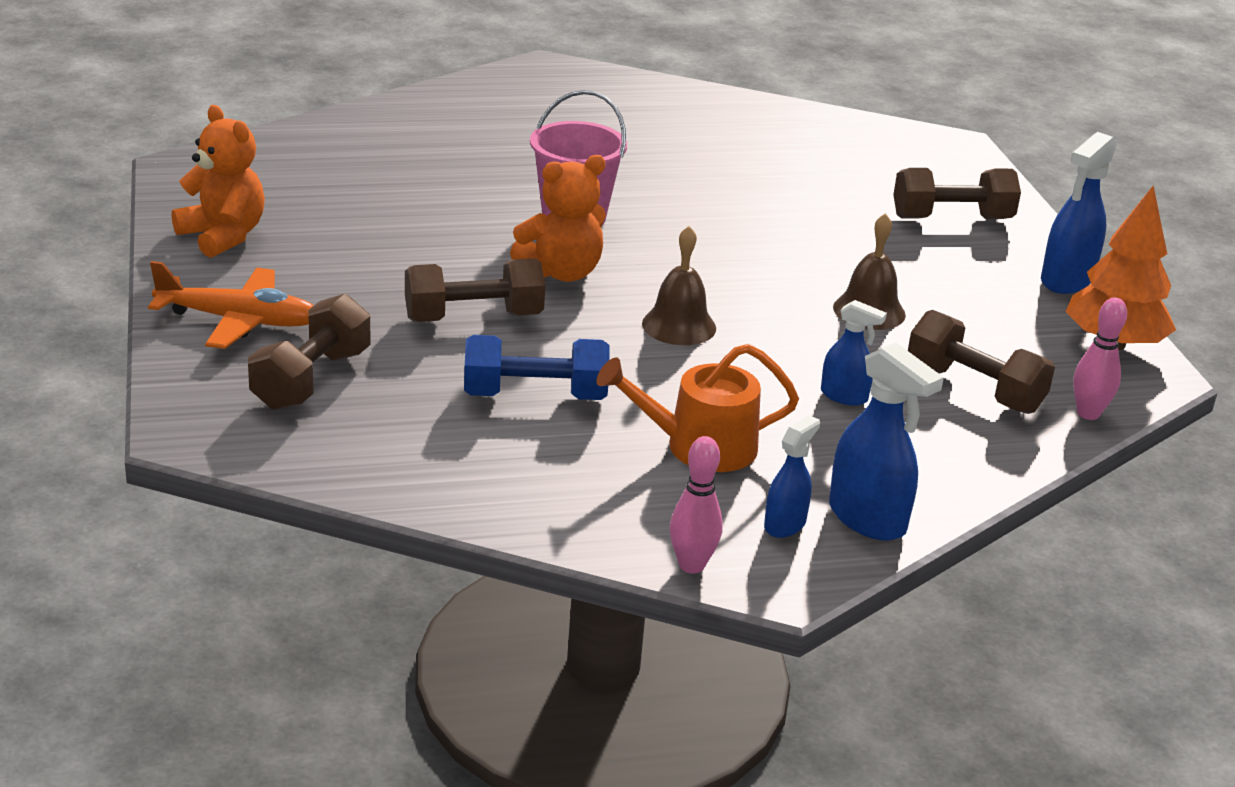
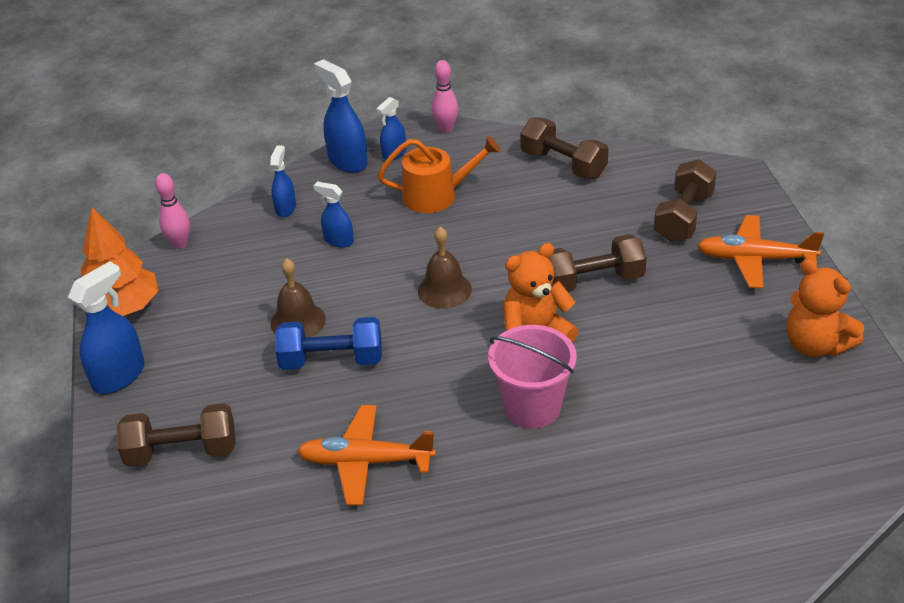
camera: 175 degrees left, 10 degrees up
blue dumbbell [464,335,610,400] -> blue dumbbell moved to [275,317,382,370]
brown dumbbell [908,310,1055,414] -> brown dumbbell moved to [520,117,609,179]
none -> blue spray bottle [270,145,296,217]
none -> orange plane [297,405,436,505]

